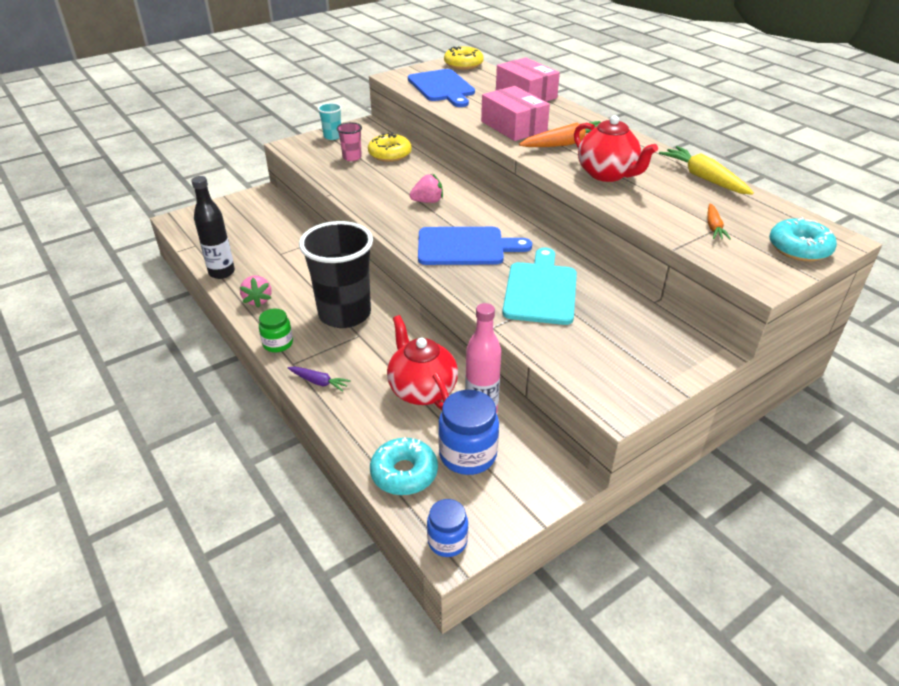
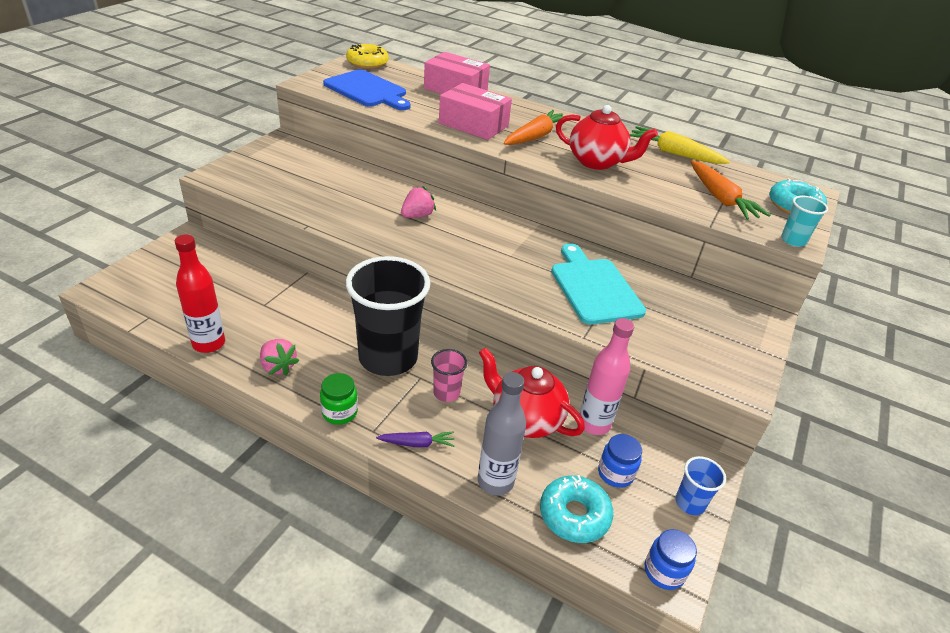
camera: 30 degrees left, 0 degrees up
black bottle [191,176,235,279] -> red bottle [175,235,225,353]
turquoise cup [317,103,342,140] -> turquoise cup moved to [781,196,828,247]
pink cup [337,122,362,161] -> pink cup moved to [431,349,467,402]
yellow donut [368,133,412,162] -> none
blue cutting board [418,227,532,265] -> none
blue jar [438,390,499,475] -> blue jar [598,434,642,488], size x0.62
orange carrot [708,204,731,240] -> orange carrot [691,161,770,220], size x1.80
none -> grey bottle [478,372,526,496]
none -> blue cup [675,456,726,515]

